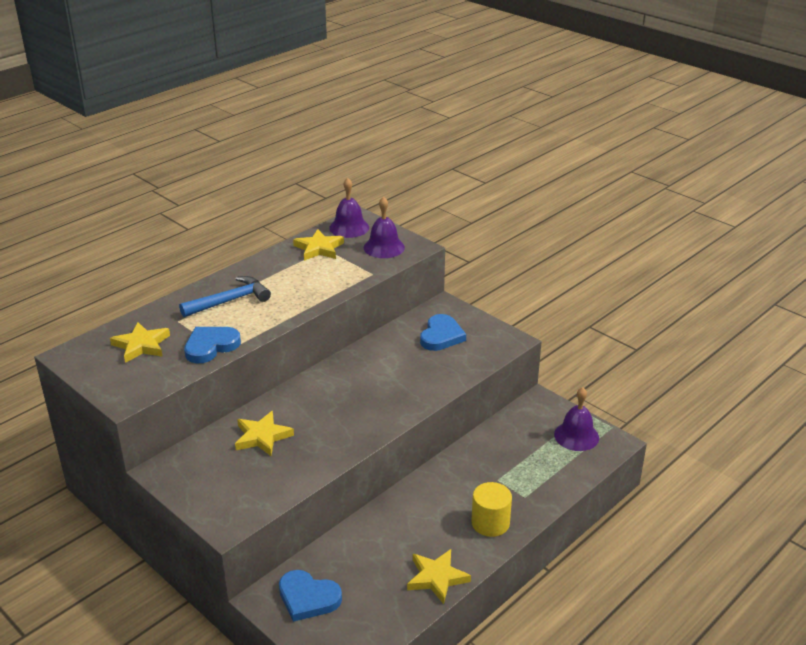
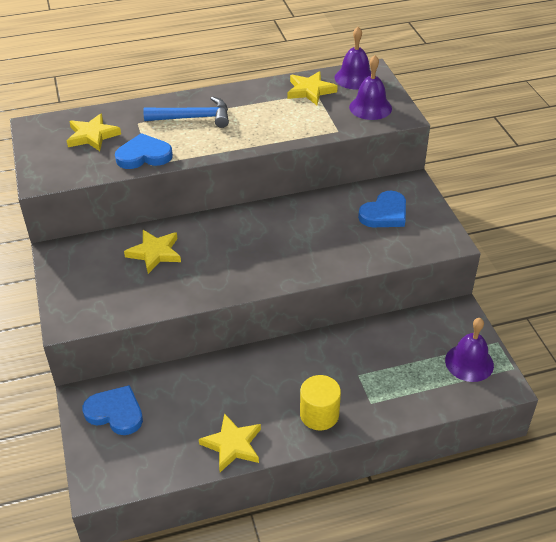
camera: 30 degrees right, 10 degrees up
blue heart [279,570,342,622] -> blue heart turned 150 degrees clockwise [83,385,143,435]

